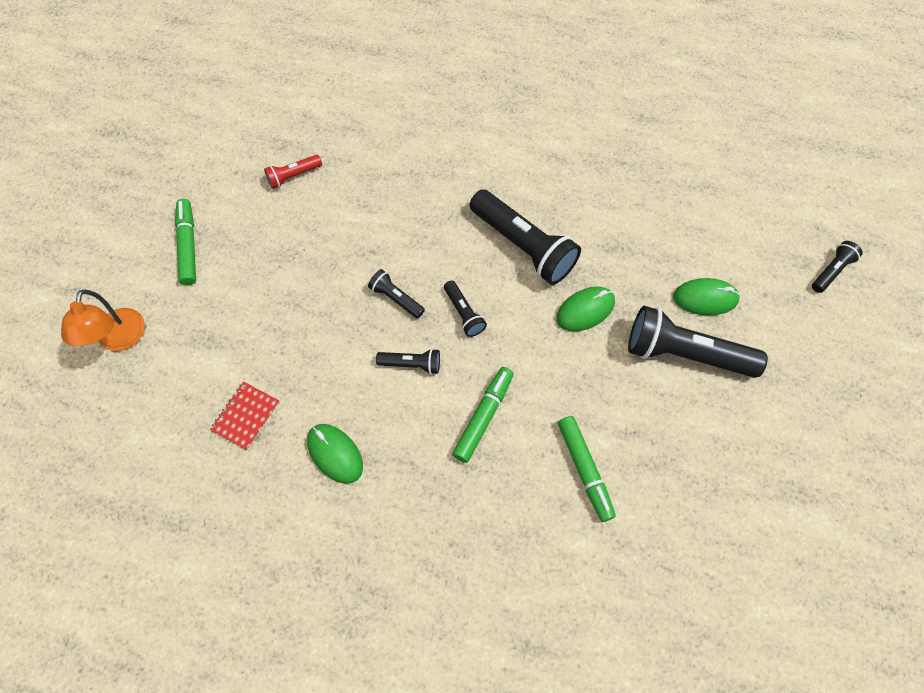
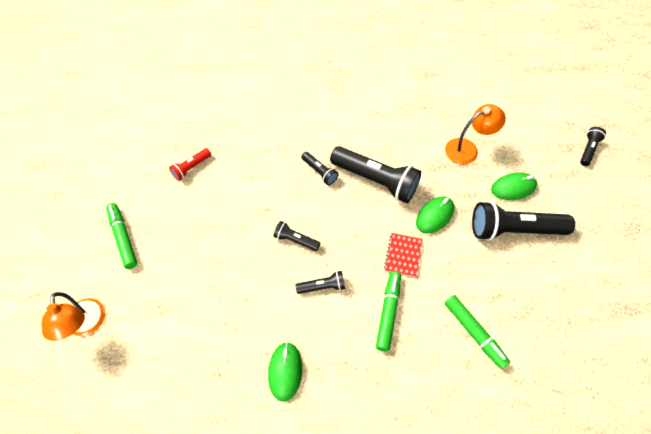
camera: 15 degrees left, 5 degrees down
red notebook [210,382,279,450] -> red notebook moved to [384,233,422,277]
green mouse [307,424,363,484] -> green mouse turned 60 degrees clockwise [268,342,302,402]
black flashlight [444,281,487,337] -> black flashlight moved to [301,152,338,185]
none -> orange lamp [445,104,506,164]

